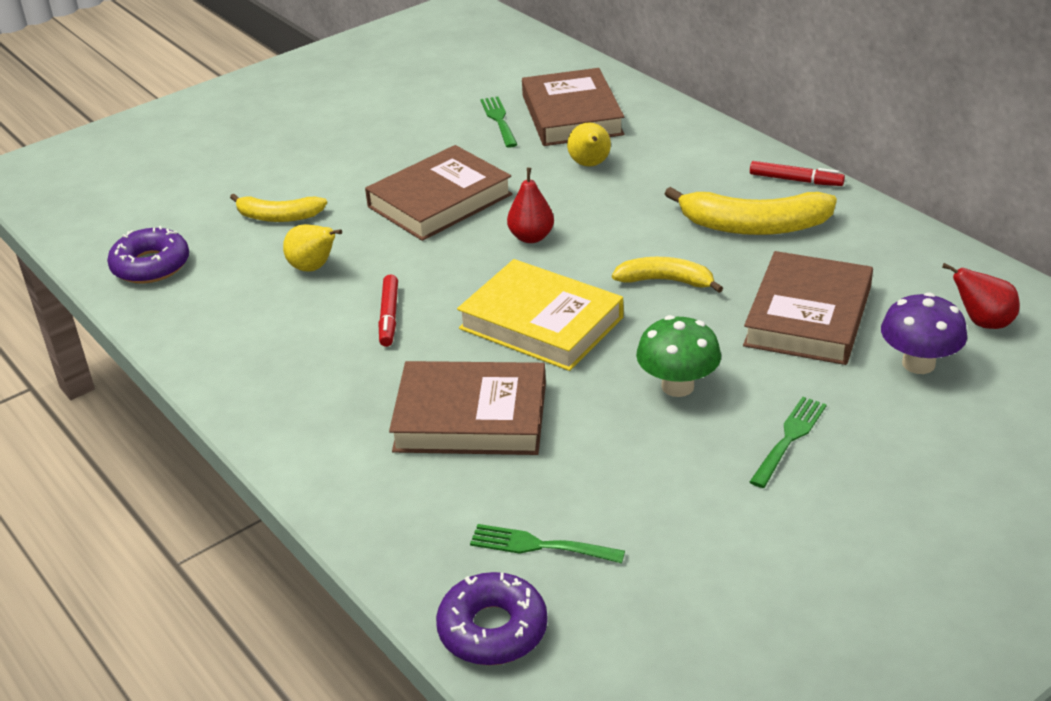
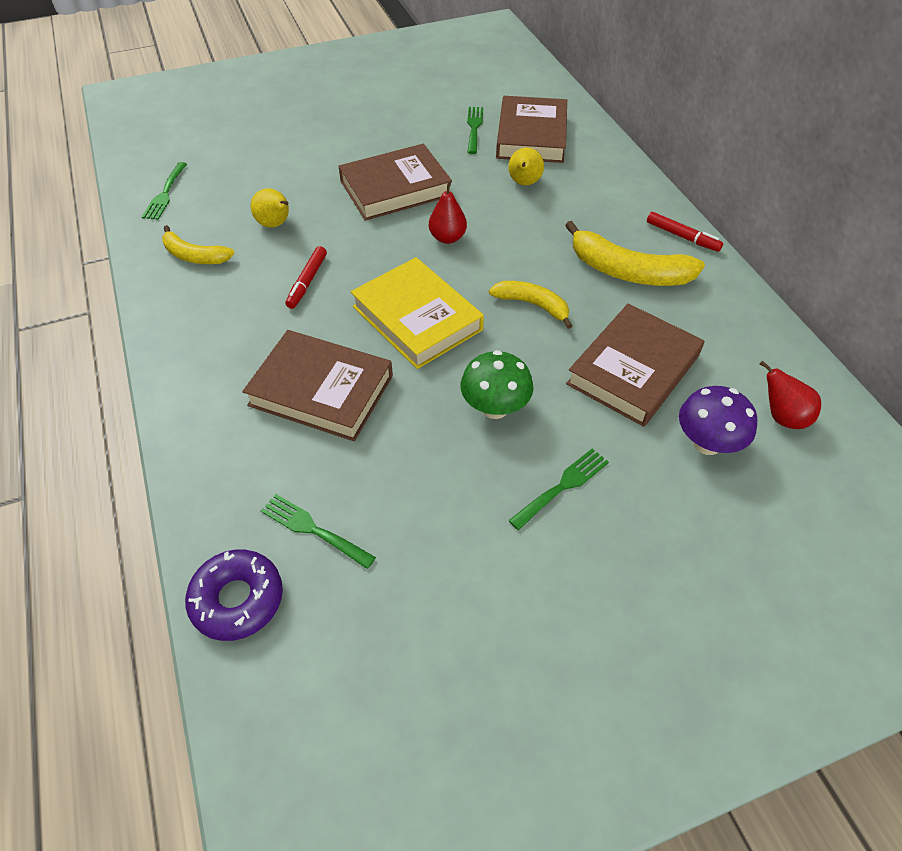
camera: 15 degrees right, 15 degrees up
purple donut [107,226,189,284] -> green fork [142,162,187,220]
yellow banana [230,194,327,222] -> yellow banana moved to [162,225,235,264]

